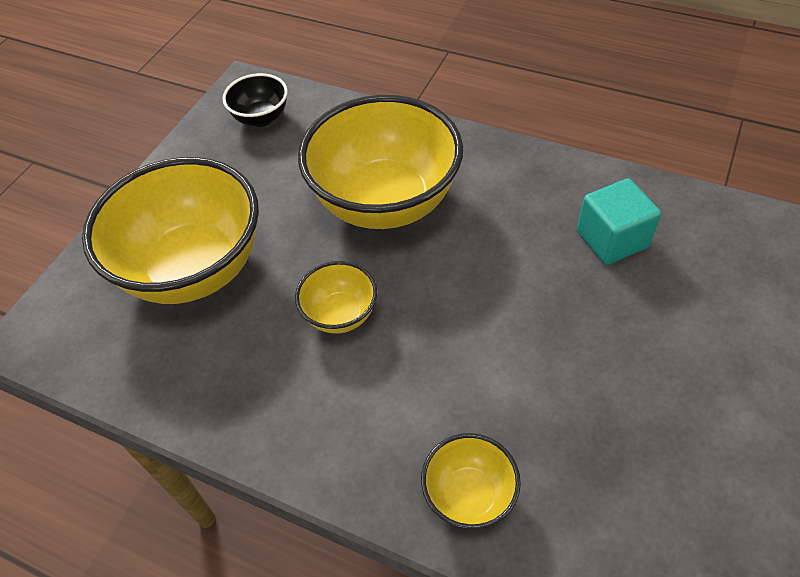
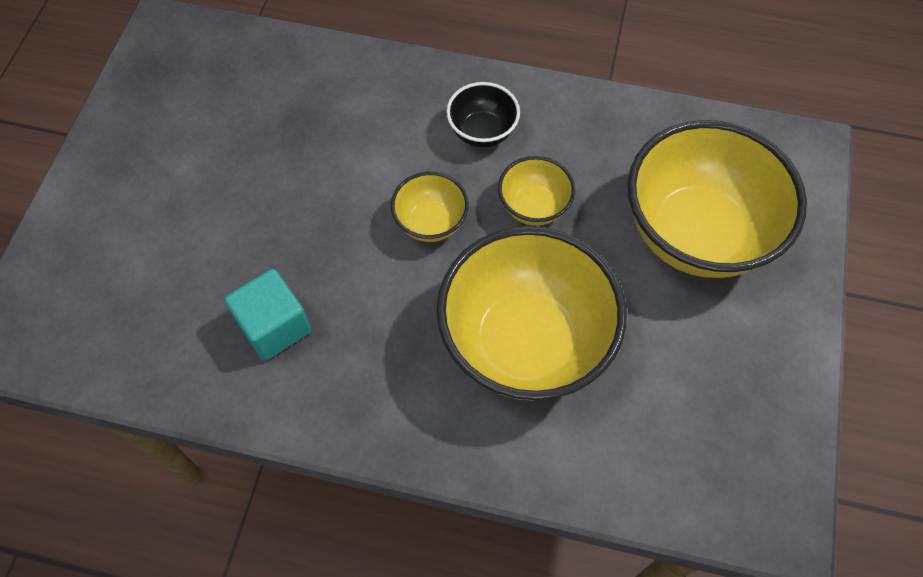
camera: 165 degrees right, 10 degrees up
black bowl [222,73,288,127] -> black bowl moved to [446,82,520,147]
yellow bowl [421,433,521,529] -> yellow bowl moved to [391,172,469,242]

